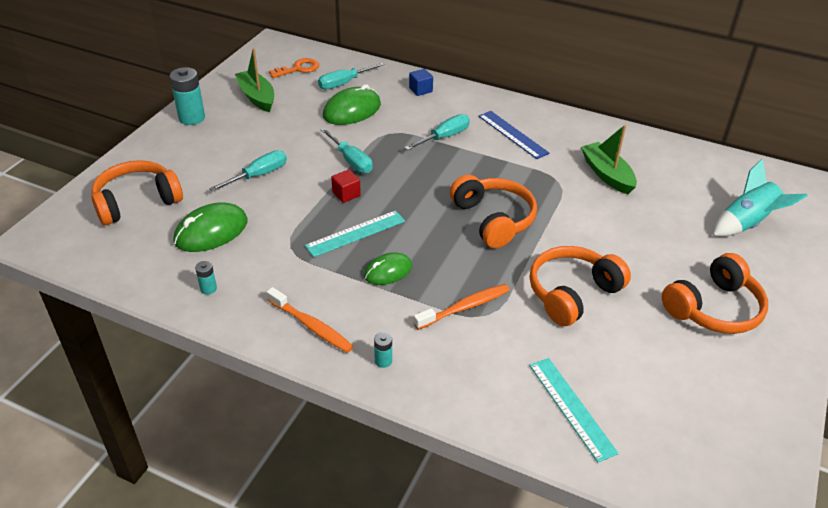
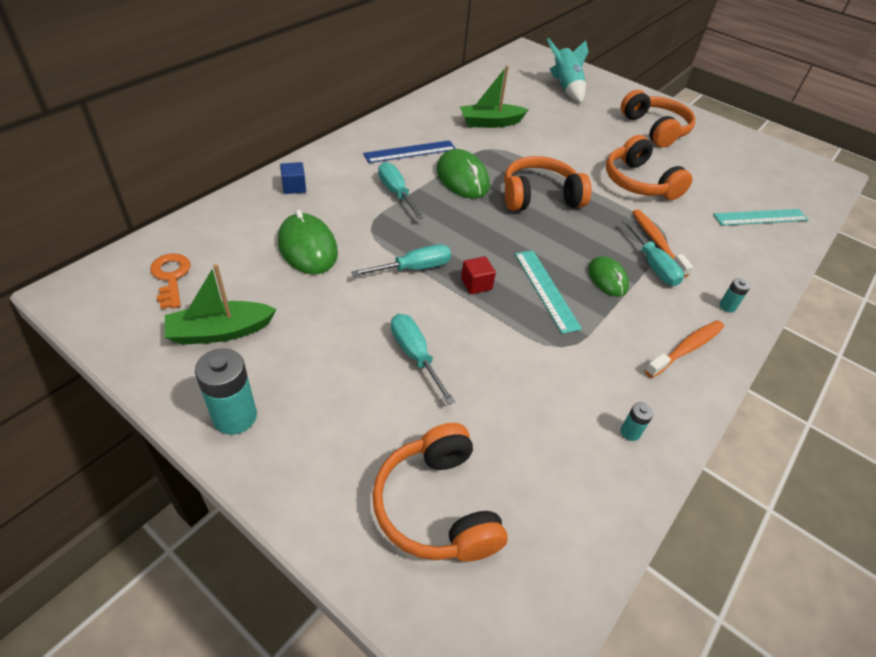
camera: 80 degrees left, 5 degrees up
green mouse [174,202,248,252] -> green mouse moved to [436,149,490,199]
turquoise screwdriver [318,62,385,90] -> turquoise screwdriver moved to [622,220,684,286]

